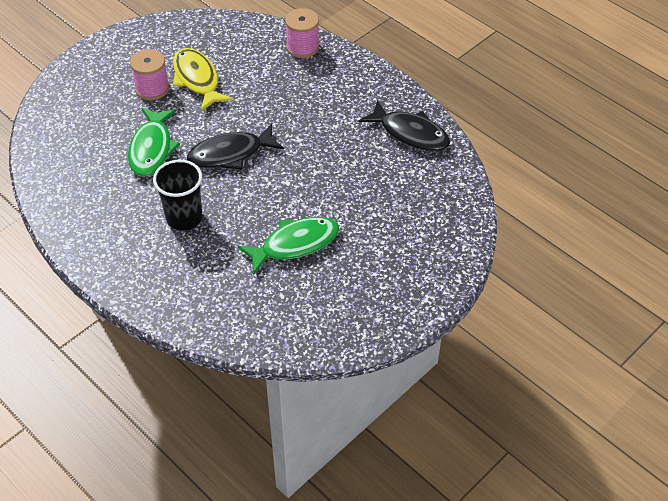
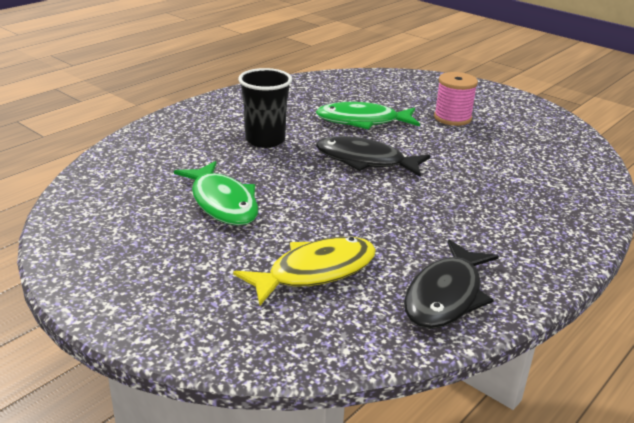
camera: 85 degrees right, 20 degrees down
yellow fish [173,48,233,111] -> yellow fish moved to [233,237,376,306]
black fish [187,124,284,169] -> black fish turned 45 degrees counterclockwise [316,136,431,177]
pink spool [285,8,319,58] -> none

